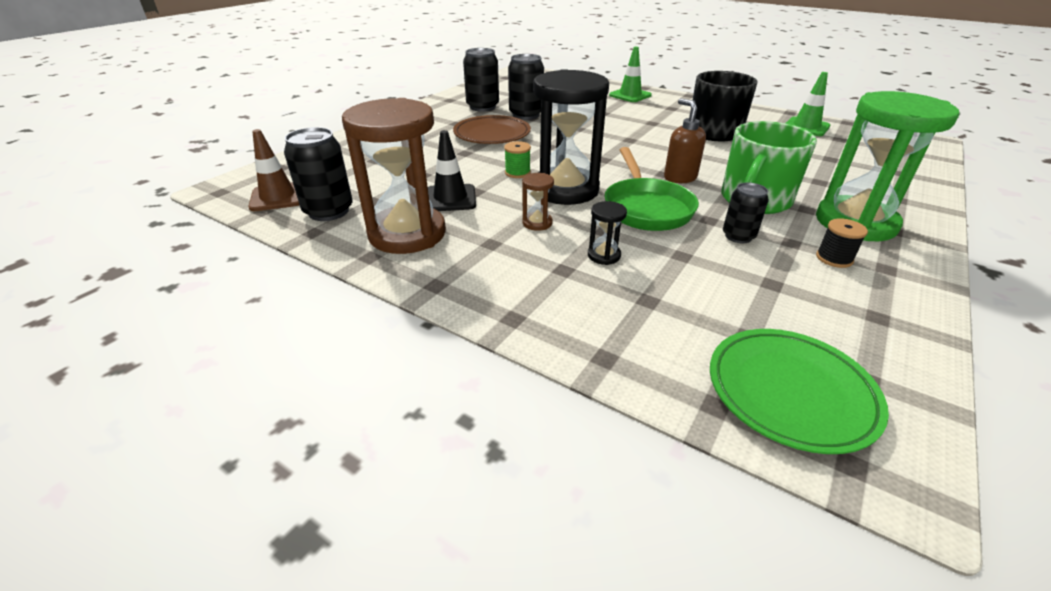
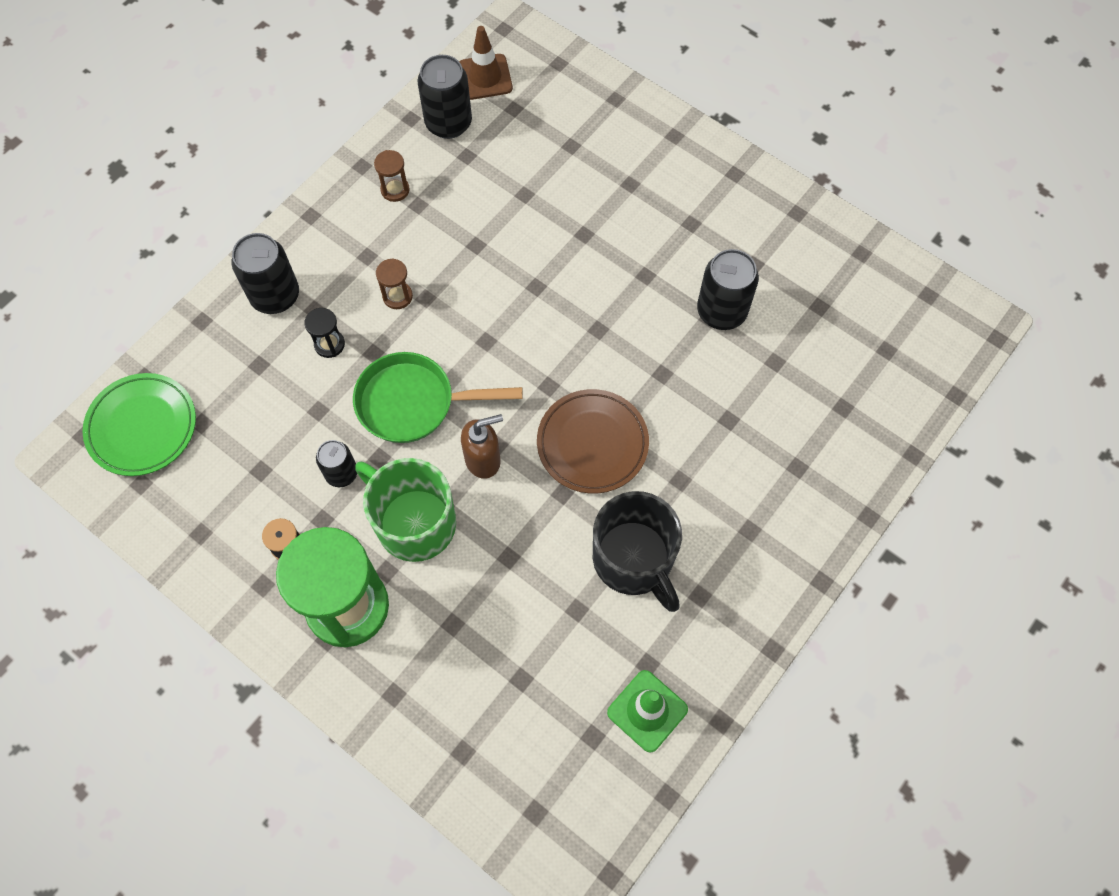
camera: 95 degrees right, 30 degrees up
brown hourglass [342,98,446,254] -> brown hourglass [374,150,410,202], size x0.41
black traffic cone [428,130,476,211] -> none
brown plate [453,115,531,144] -> brown plate moved to [537,389,649,493]
black can [463,48,499,112] -> black can moved to [232,233,299,314]
green spool [504,141,531,178] -> none
black hourglass [533,69,609,205] -> none
green traffic cone [609,47,652,102] -> none

